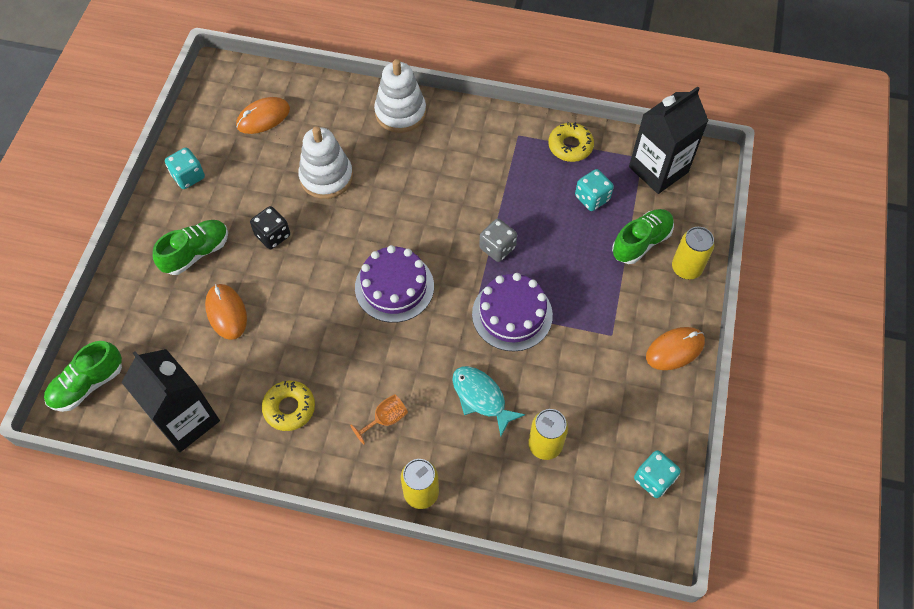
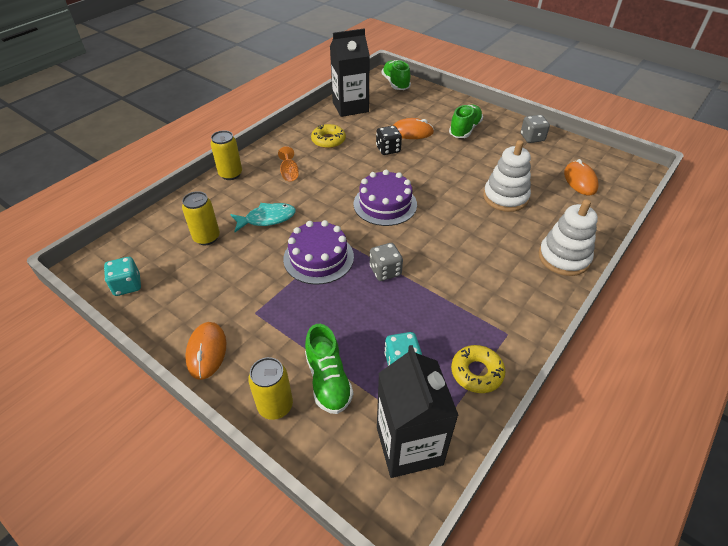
camera: 115 degrees right, 15 degrees down
green shoe [153,220,228,275] -> green shoe turned 135 degrees counterclockwise [449,104,483,138]
turquoise dice [165,147,205,189] -> grey dice [521,115,550,143]
black dice [250,206,290,249] -> black dice moved to [376,126,402,155]

